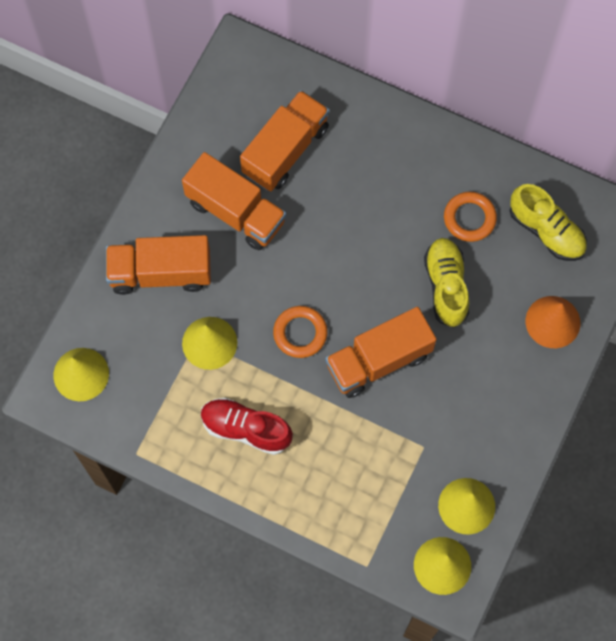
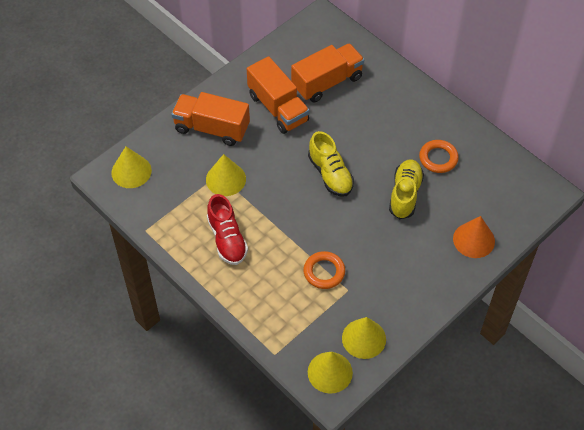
camera: 20 degrees right, 15 degrees down
red shoe [201,398,293,455] -> red shoe turned 150 degrees counterclockwise [207,194,248,265]
orange ring [273,306,328,358] -> orange ring moved to [303,251,345,289]
orange truck [325,307,437,398] -> none
yellow shoe [510,184,587,261] -> yellow shoe moved to [308,131,354,197]

